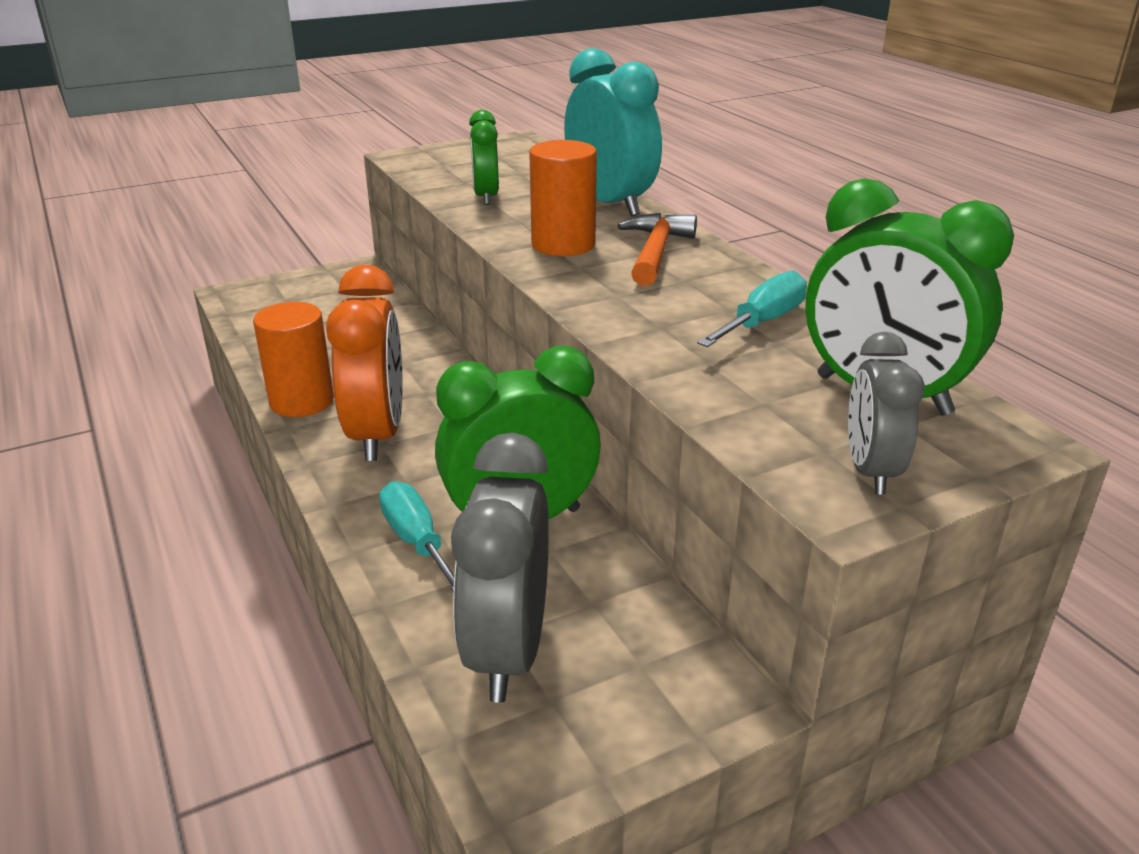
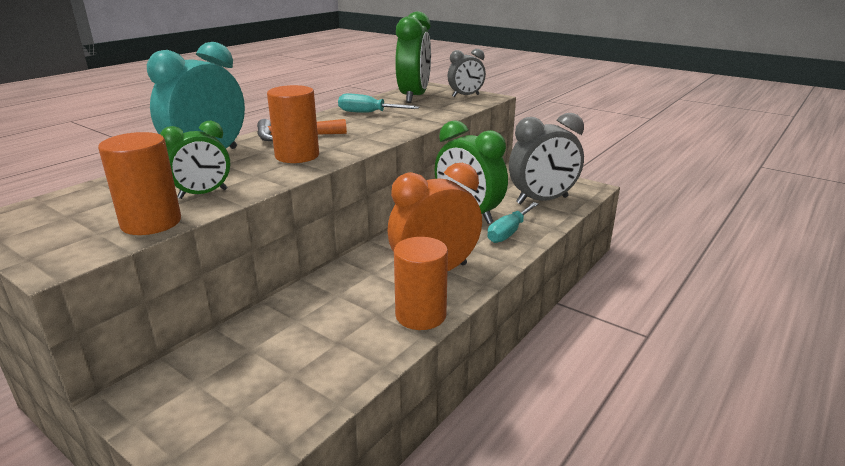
camera: 115 degrees left, 5 degrees down
none -> orange cylinder [98,132,181,235]

